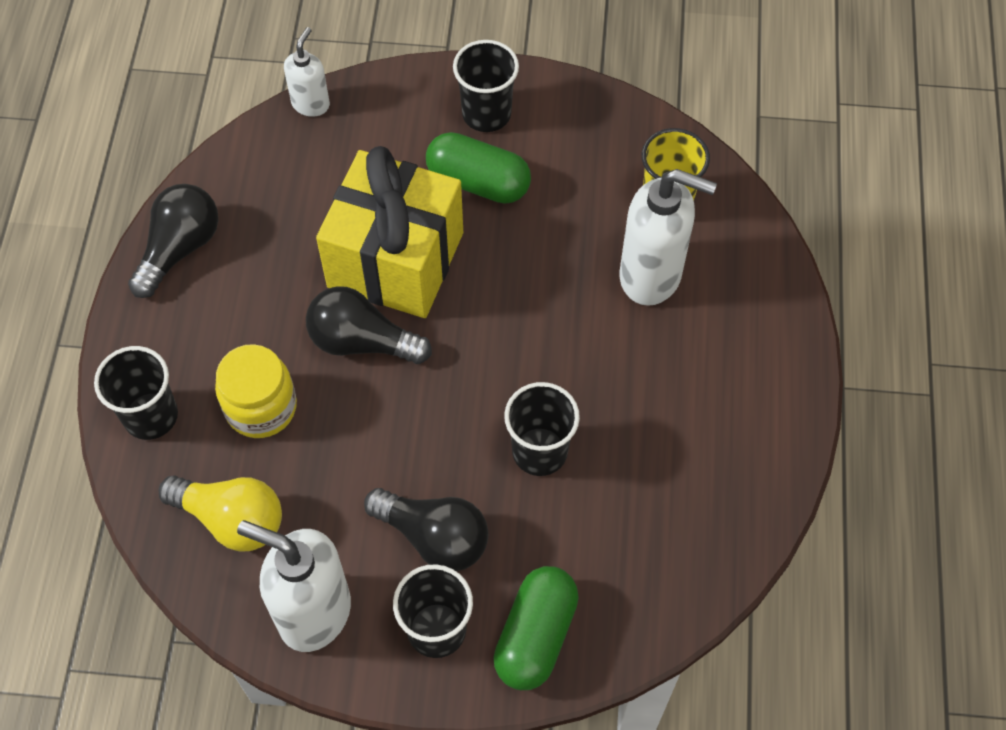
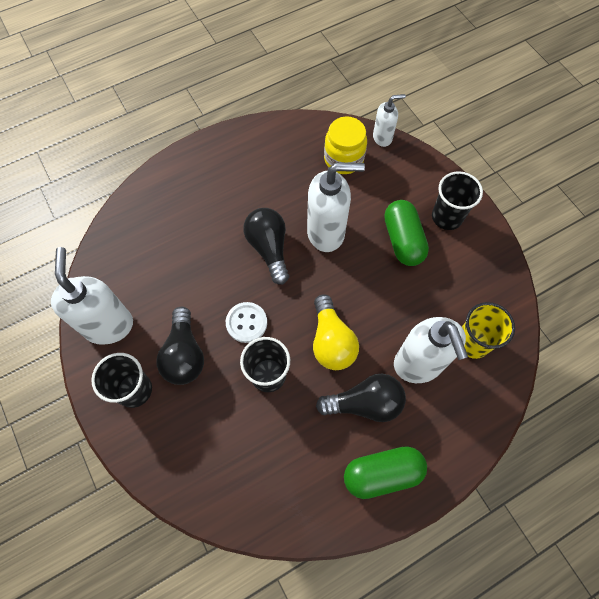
camera: 55 degrees right, 5 degrees up
black cup [94,346,178,440] -> none
black light bulb [128,184,218,298] -> black light bulb moved to [316,374,406,422]
yellow light bulb [159,475,282,552] -> yellow light bulb moved to [313,294,359,370]
yellow jar [215,344,297,438] -> yellow jar moved to [324,116,367,174]
yellow gift [316,146,463,318] -> white soap dispenser [307,162,365,252]
green capsule [493,566,579,690] -> green capsule moved to [344,446,427,499]
none -> white button [226,302,267,343]

